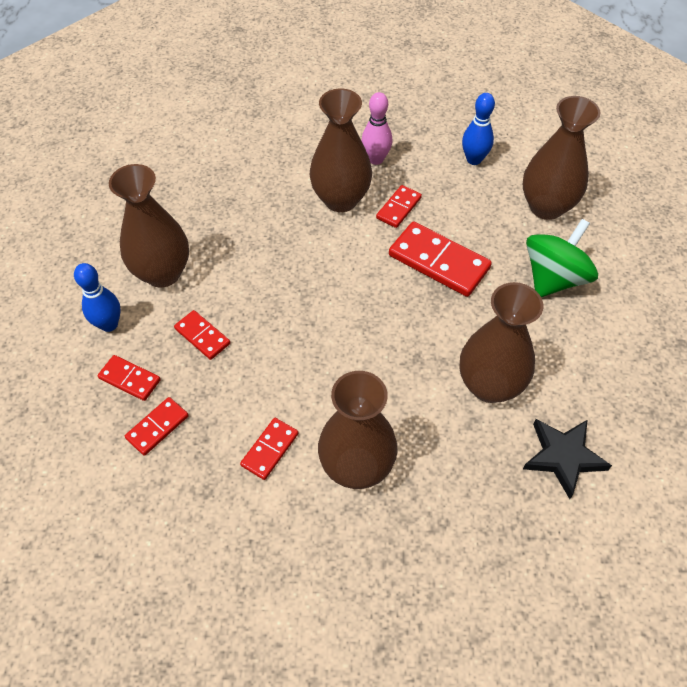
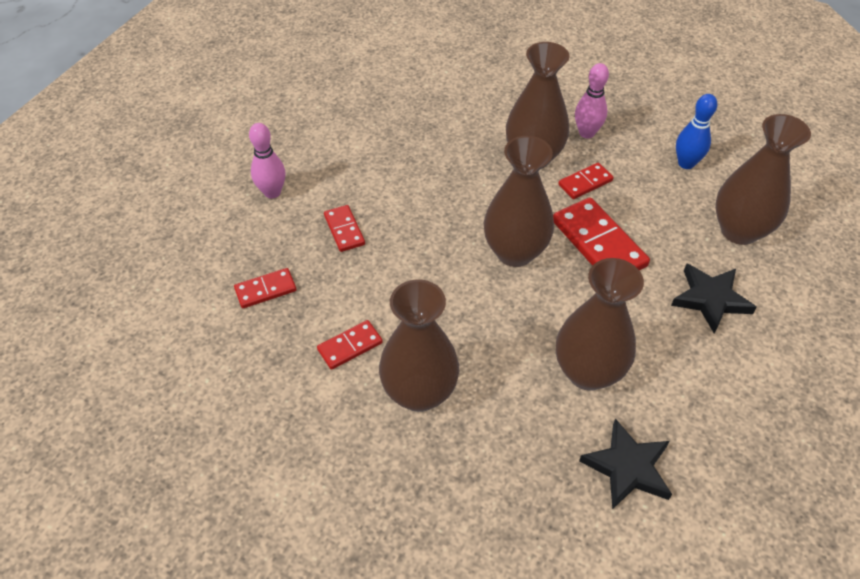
camera: 25 degrees right, 5 degrees down
blue bowling pin [74,263,121,332] -> pink bowling pin [249,123,286,199]
red domino [98,355,161,401] -> none
brown vase [109,164,189,288] -> brown vase moved to [484,136,554,267]
green spinning top [526,219,598,297] -> black star [671,264,757,333]

